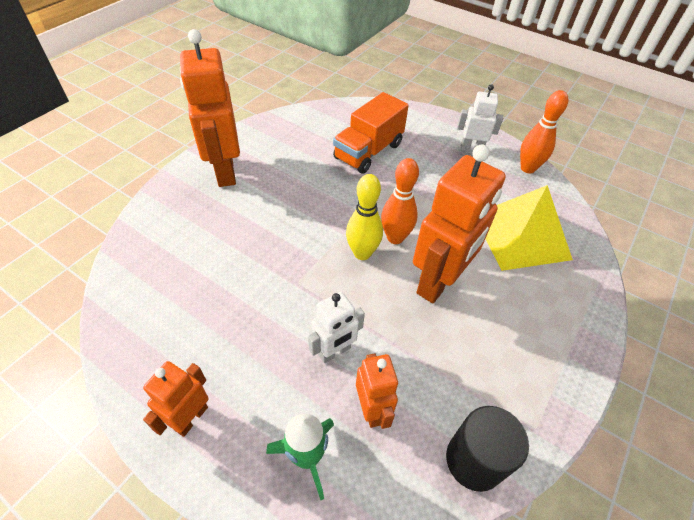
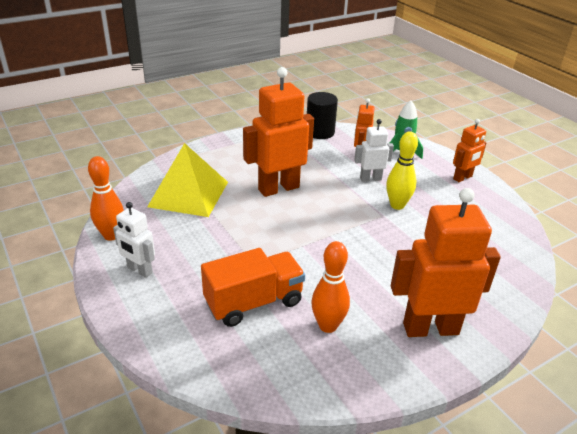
camera: 155 degrees left, 15 degrees down
orange robot [180,29,240,187] -> orange robot turned 105 degrees counterclockwise [391,188,501,337]
yellow bowling pin [346,174,383,260] -> yellow bowling pin moved to [386,131,418,210]
orange bowling pin [381,158,419,244] -> orange bowling pin moved to [311,241,350,333]

